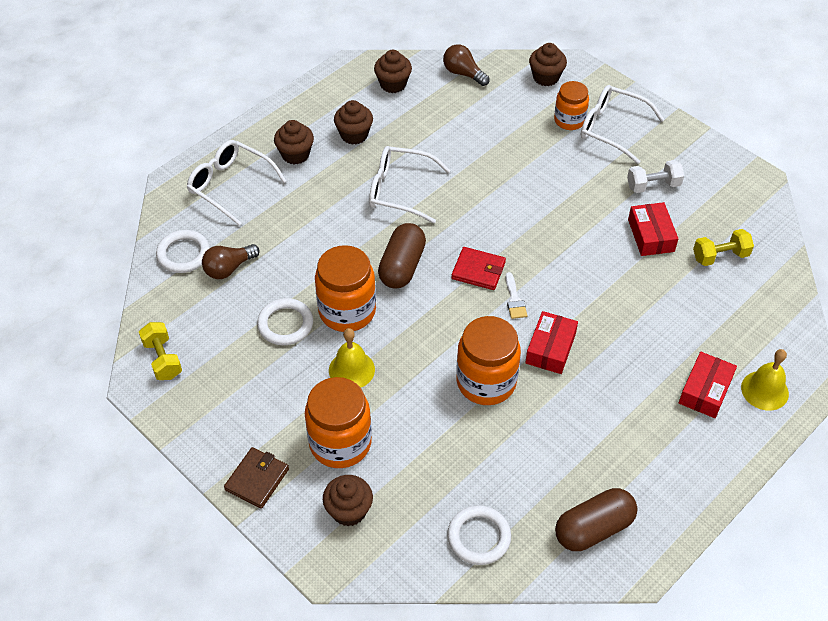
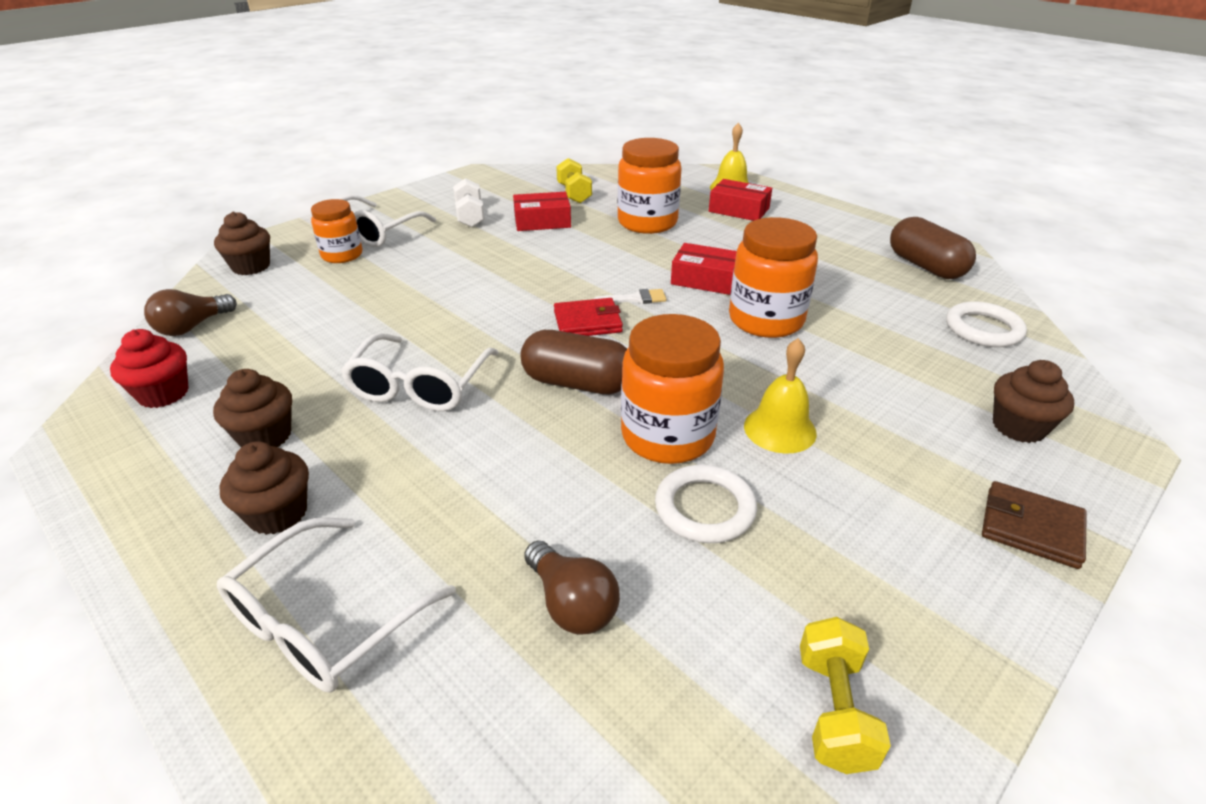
camera: 90 degrees left, 15 degrees down
yellow dumbbell [139,322,182,380] -> yellow dumbbell turned 60 degrees counterclockwise [800,617,891,774]
white ring [156,230,210,273] -> none
orange jar [305,377,372,468] -> orange jar moved to [617,138,682,234]
brown cupcake [374,50,412,93] -> red cupcake [110,329,189,408]
red wallet [451,247,506,290] -> red wallet turned 60 degrees clockwise [554,298,623,336]

